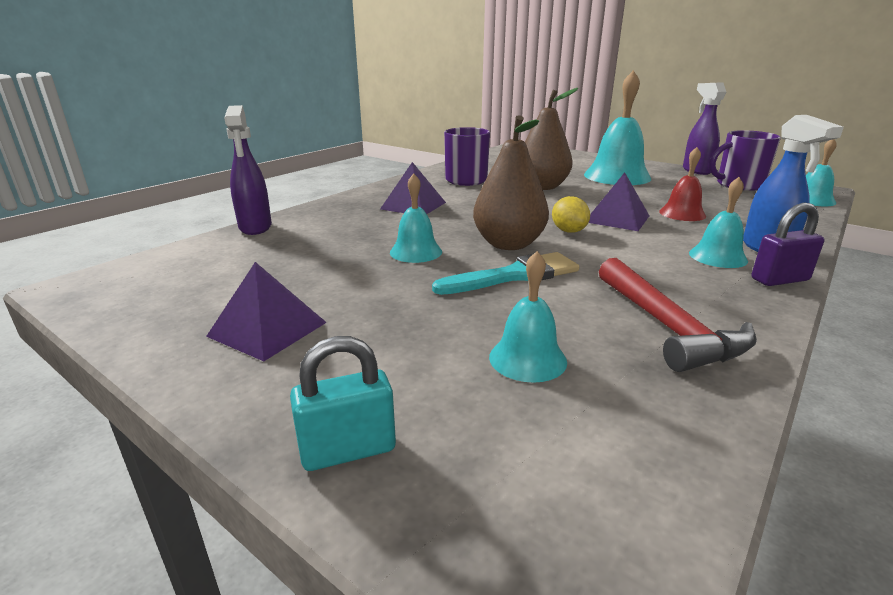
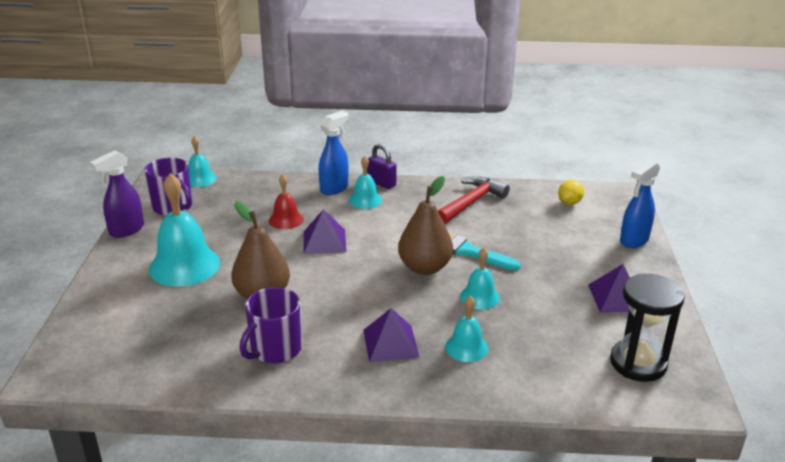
camera: 125 degrees left, 5 degrees up
purple spray bottle [224,105,272,235] -> none
turquoise padlock [290,336,396,471] -> blue spray bottle [620,160,660,248]
turquoise bell [489,251,567,383] -> turquoise bell moved to [445,296,488,362]
yellow lemon [552,196,590,233] -> yellow lemon moved to [558,180,584,205]
none -> black hourglass [610,274,685,382]

